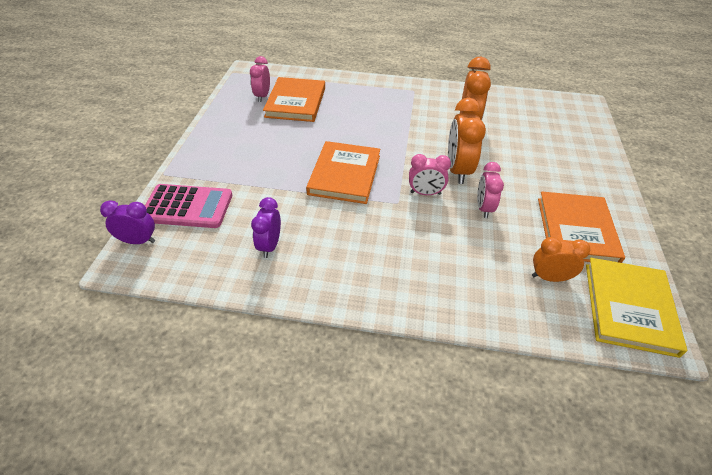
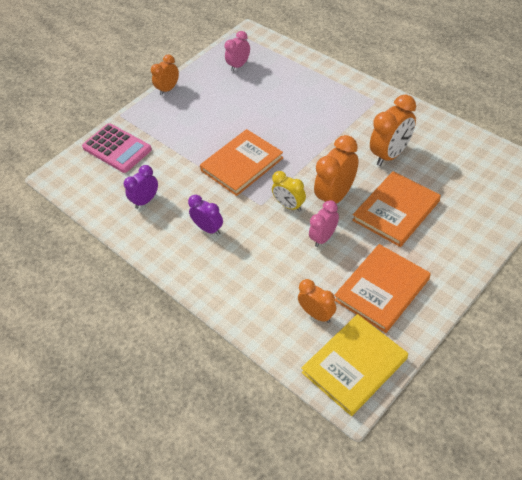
camera: 40 degrees right, 5 degrees up
purple clock [100,200,155,244] -> purple clock moved to [188,195,223,235]
orange book [263,77,325,122] -> orange book moved to [352,171,441,247]
pink clock [409,154,451,195] -> yellow clock [272,171,306,212]
none -> orange clock [151,54,179,95]

